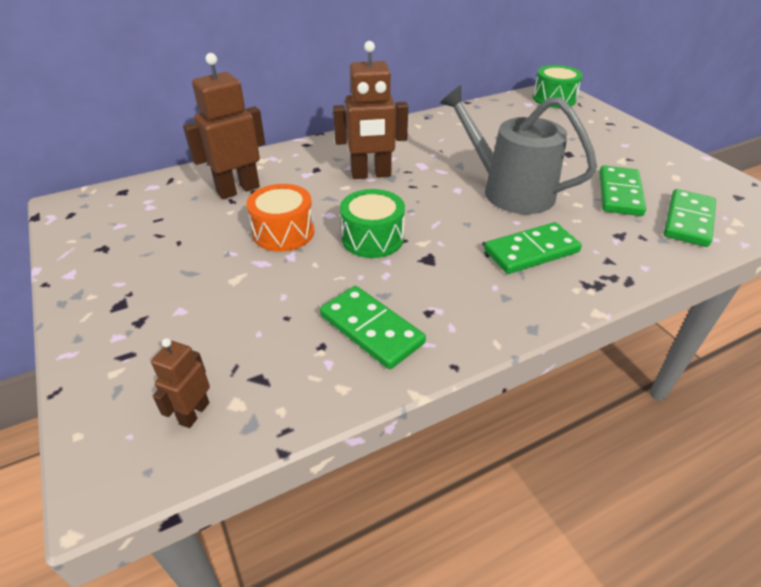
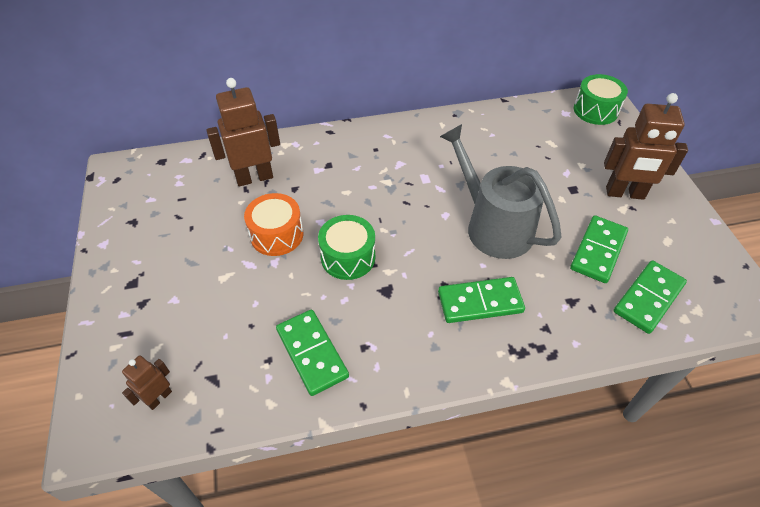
camera: 15 degrees right, 10 degrees up
brown robot [333,41,408,179] -> brown robot moved to [604,93,688,200]

